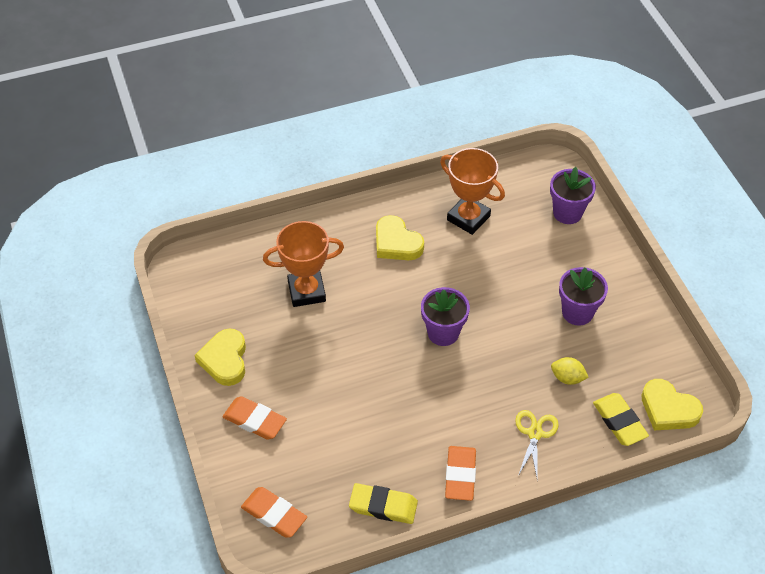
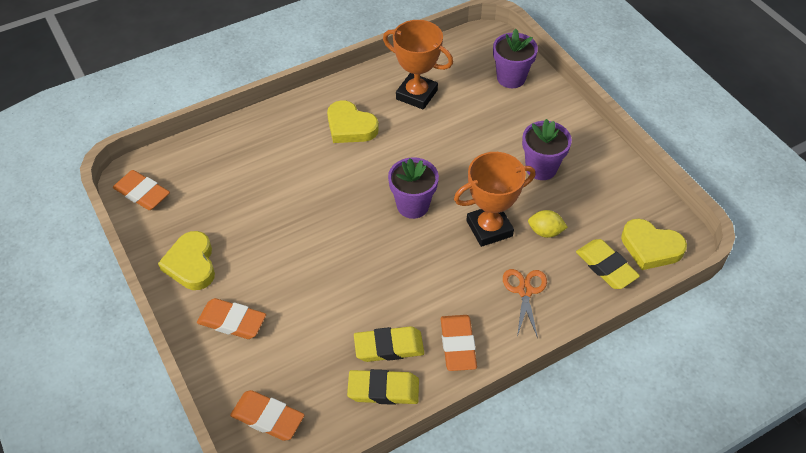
camera: 10 degrees left, 0 degrees up
orange trophy [263,221,344,307] -> orange trophy moved to [454,152,536,247]
yellow scissors [515,410,559,477] -> orange scissors [503,269,547,338]
none -> orange eraser [113,170,170,210]
none -> yellow eraser [354,326,424,362]

